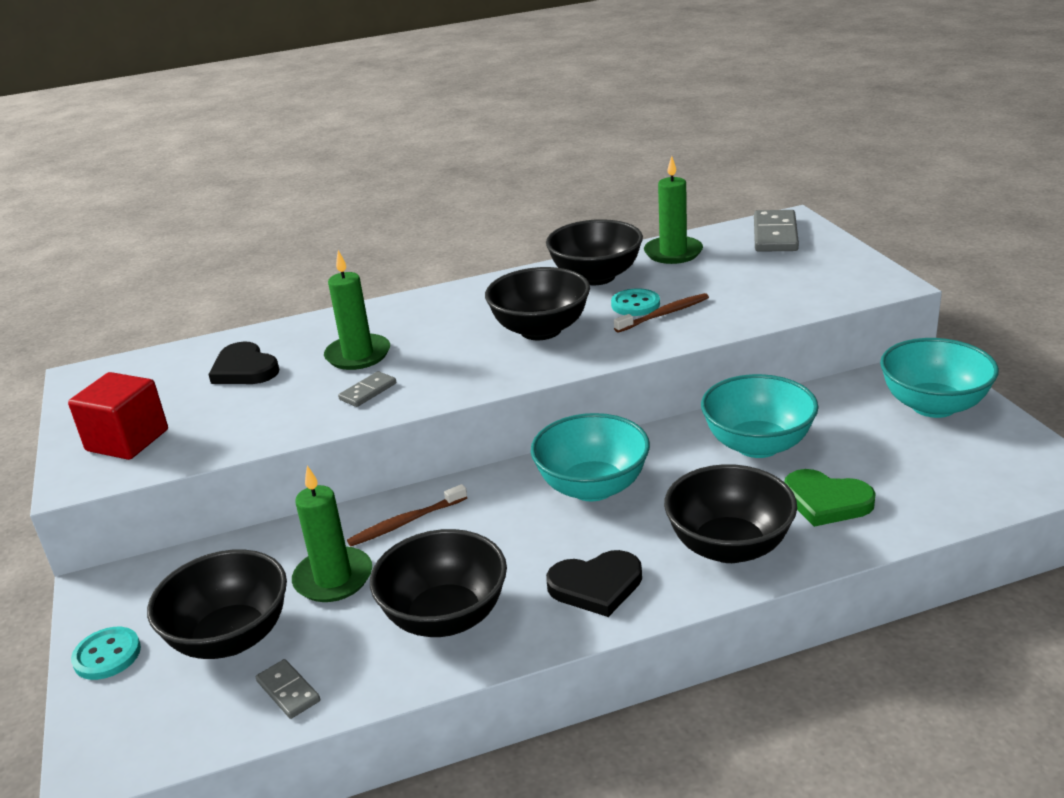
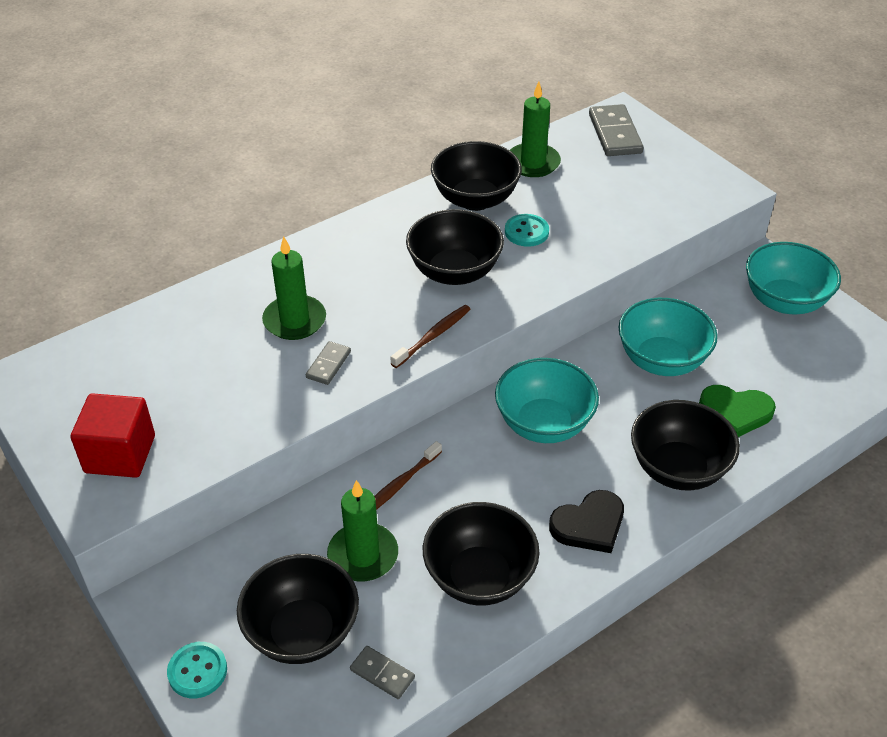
camera: 20 degrees left, 15 degrees up
black heart [208,341,279,384] -> none
brown toothbrush [614,293,709,333] -> brown toothbrush moved to [390,305,471,368]

